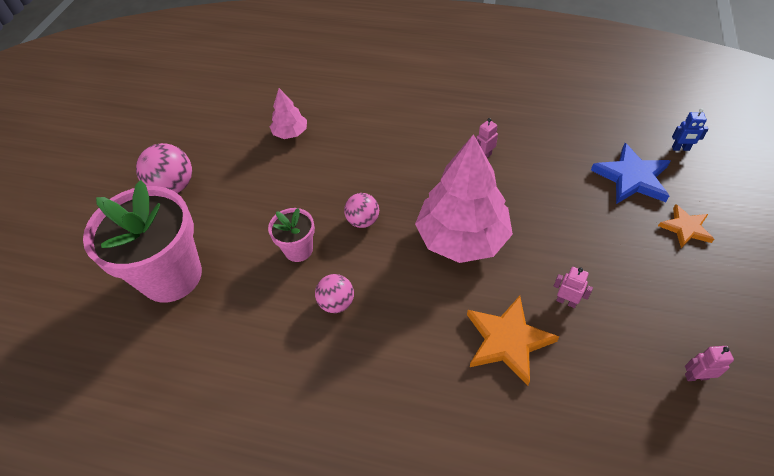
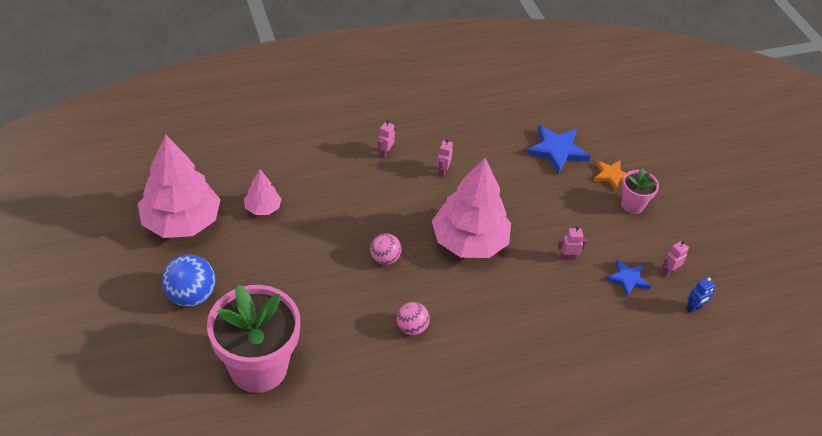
camera: 40 degrees left, 5 degrees down
pink ball [136,143,192,193] -> blue ball [162,255,215,307]
pink flower pot [268,208,315,262] -> pink flower pot moved to [621,168,659,214]
orange star [467,296,559,386] -> none
blue robot [672,108,708,151] -> blue robot moved to [686,278,715,313]
none -> pink tree [138,135,221,238]
none -> pink robot [378,120,395,158]
none -> blue star [606,259,651,297]

